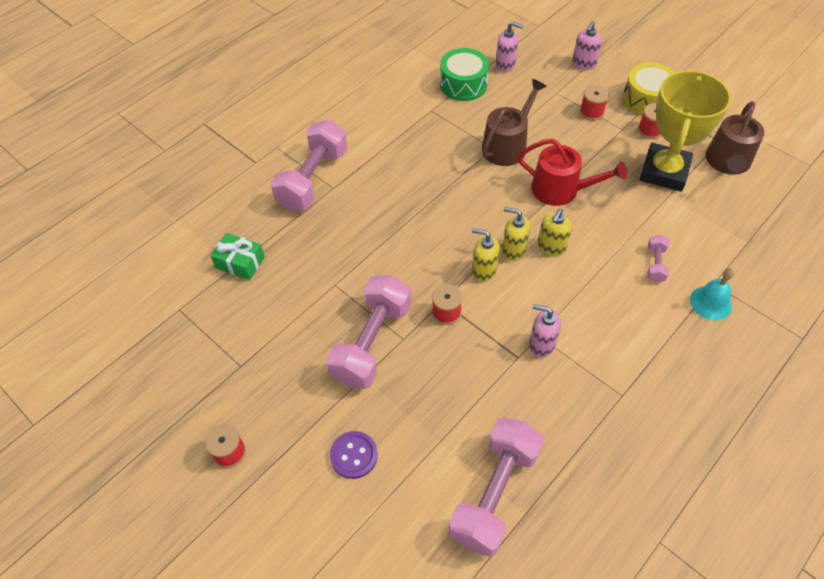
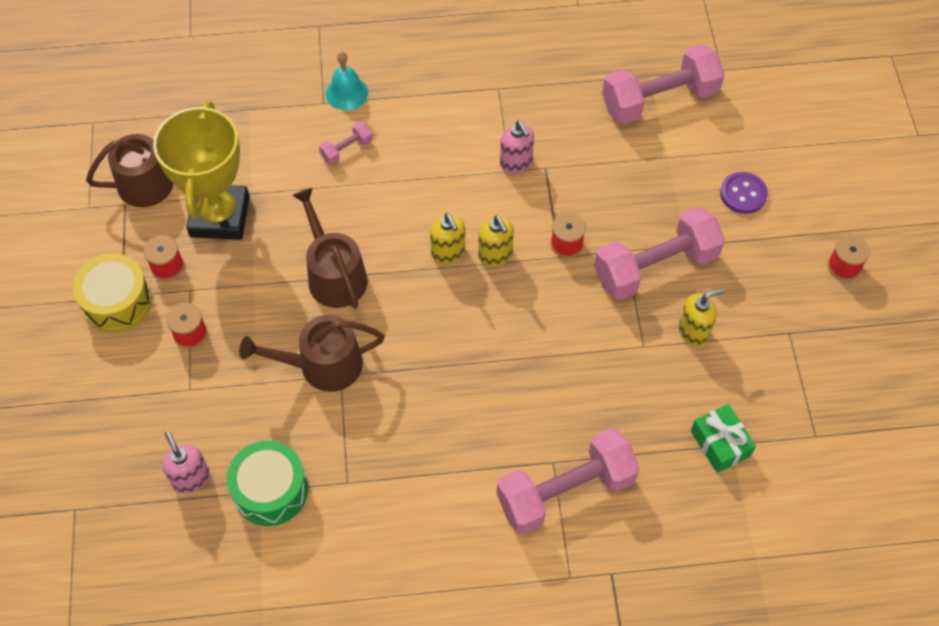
camera: 140 degrees left, 5 degrees up
red watering can [517,138,627,206] -> brown watering can [292,188,368,309]
yellow soap dispenser [537,209,572,256] -> yellow soap dispenser moved to [679,288,724,346]
pink soap dispenser [572,21,602,70] -> none
yellow trophy [640,70,731,192] -> yellow trophy turned 60 degrees counterclockwise [153,101,250,240]

